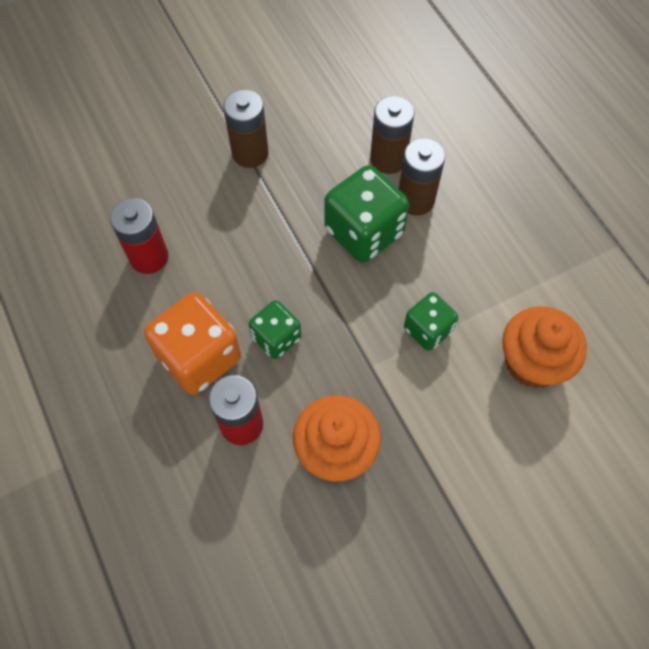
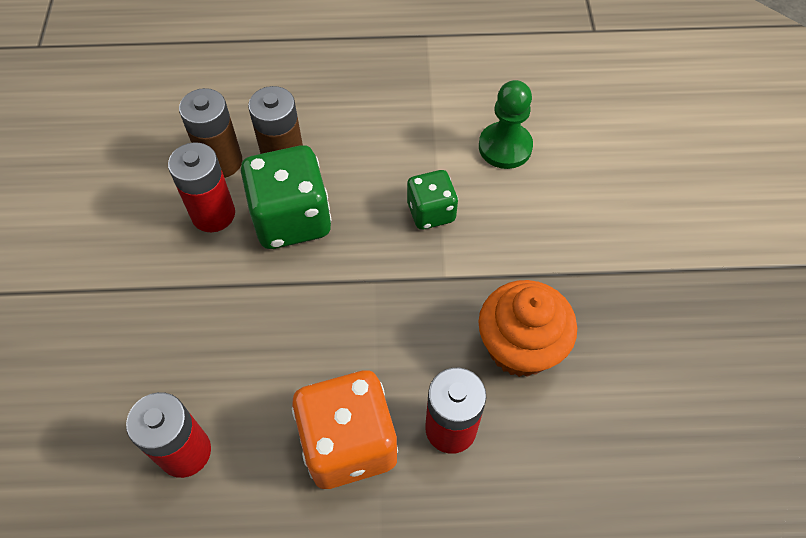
camera: 65 degrees left, 5 degrees down
brown battery [224,89,268,168] -> none
green dice [249,300,301,359] -> none
orange cupcake [502,306,587,388] -> green pawn [479,80,533,169]
none -> red battery [168,142,235,232]

